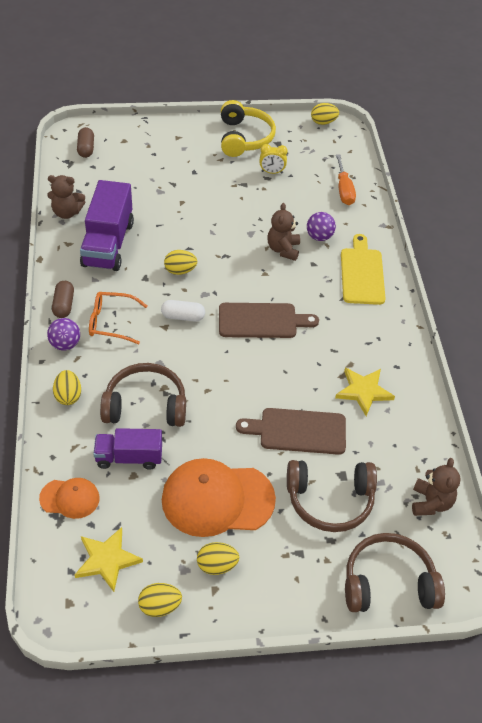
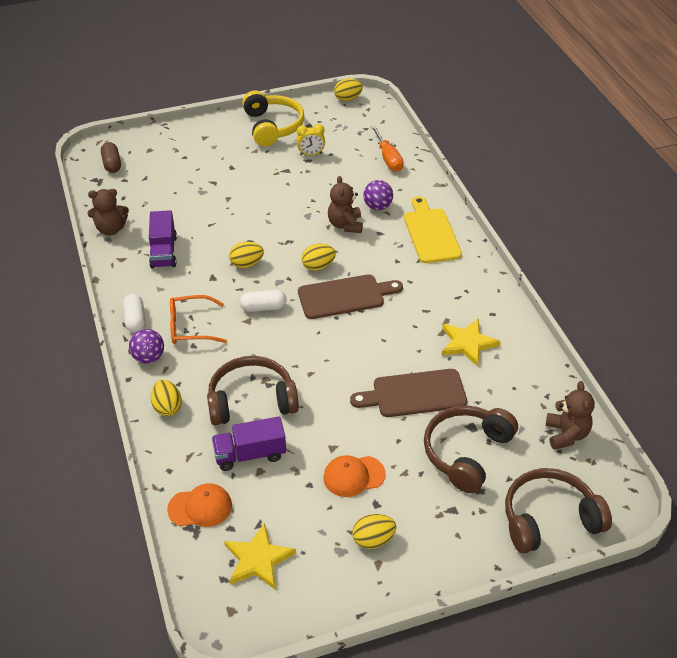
camera: 10 degrees left, 5 degrees down
brown capsule [52,281,74,318] -> white capsule [123,294,146,333]
purple truck [80,180,134,271] -> purple truck [149,210,177,269], size x0.62
yellow egg [138,583,182,617] -> yellow egg moved to [301,244,336,271]
orange cap [162,458,276,537] -> orange cap [323,455,386,497], size x0.52
brown headphones [287,460,377,532] -> brown headphones turned 135 degrees clockwise [424,406,518,493]

